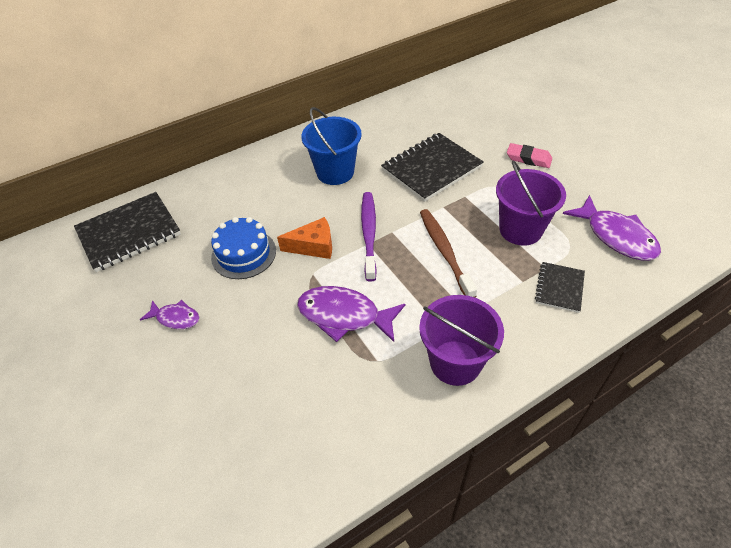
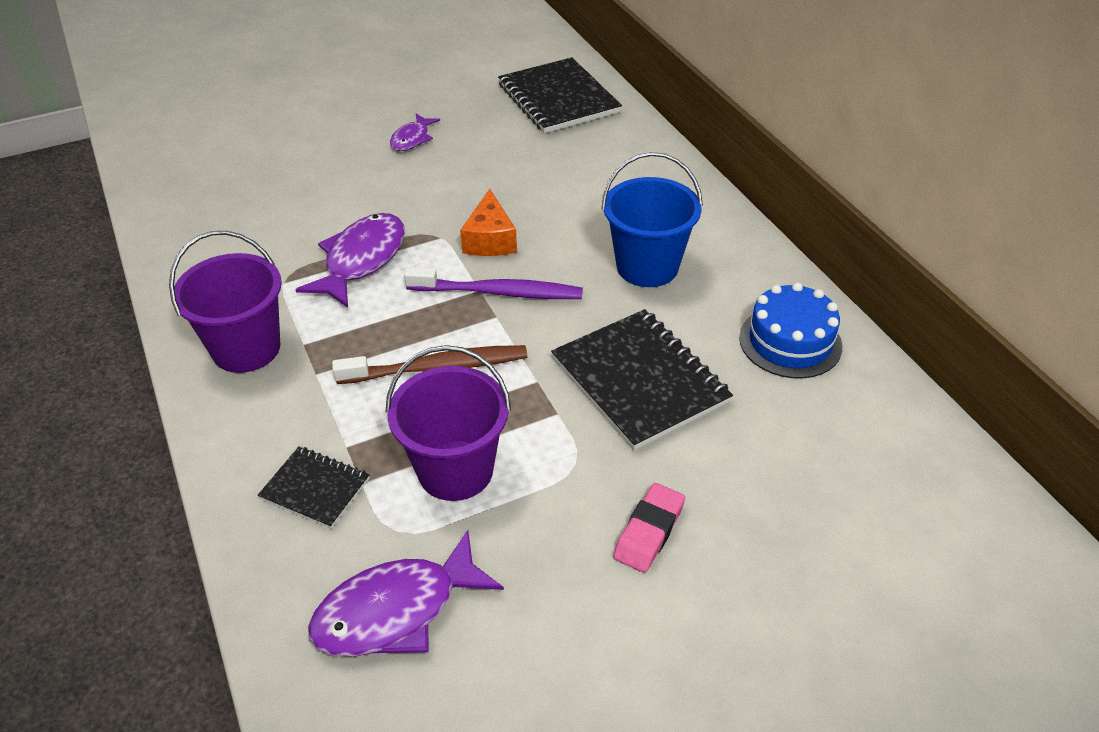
camera: 95 degrees right, 5 degrees down
blue cake [211,217,276,279] -> blue cake moved to [739,283,842,378]

